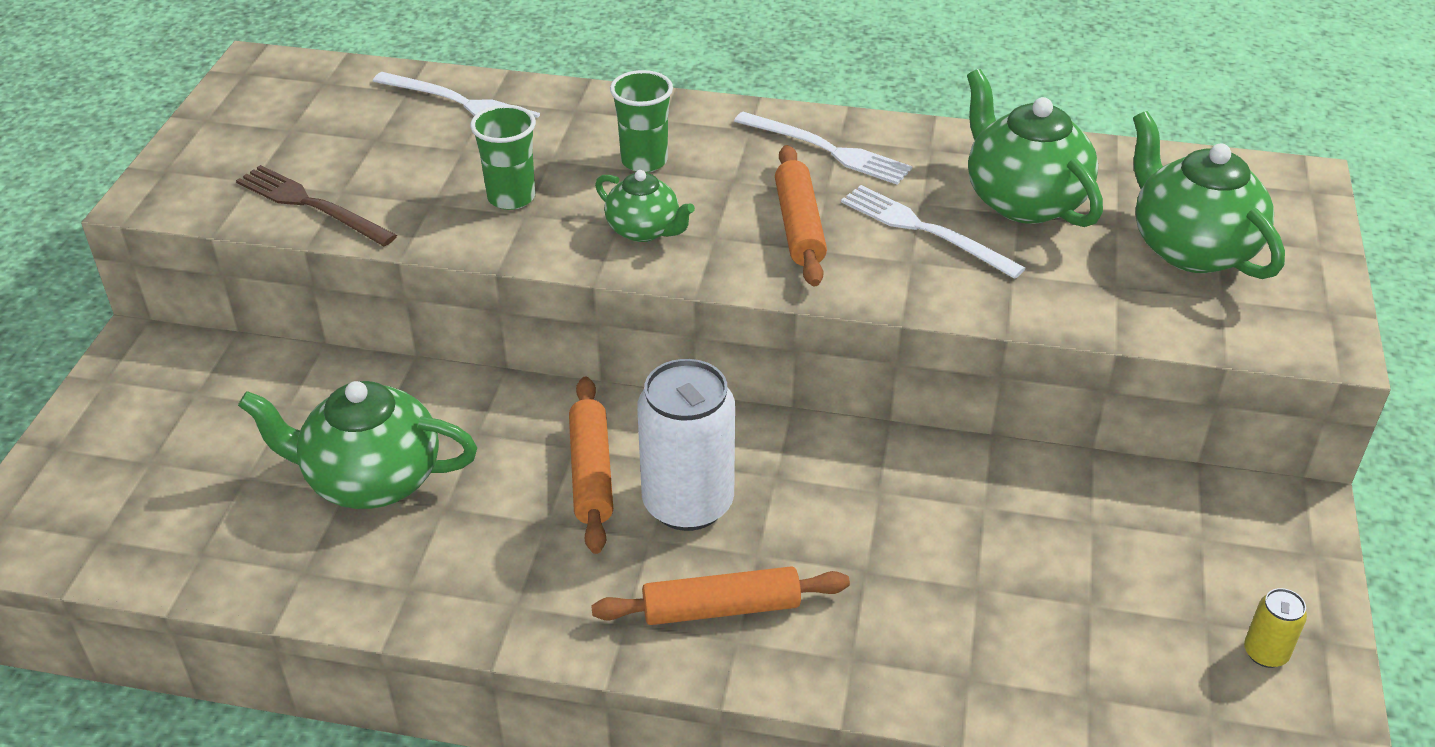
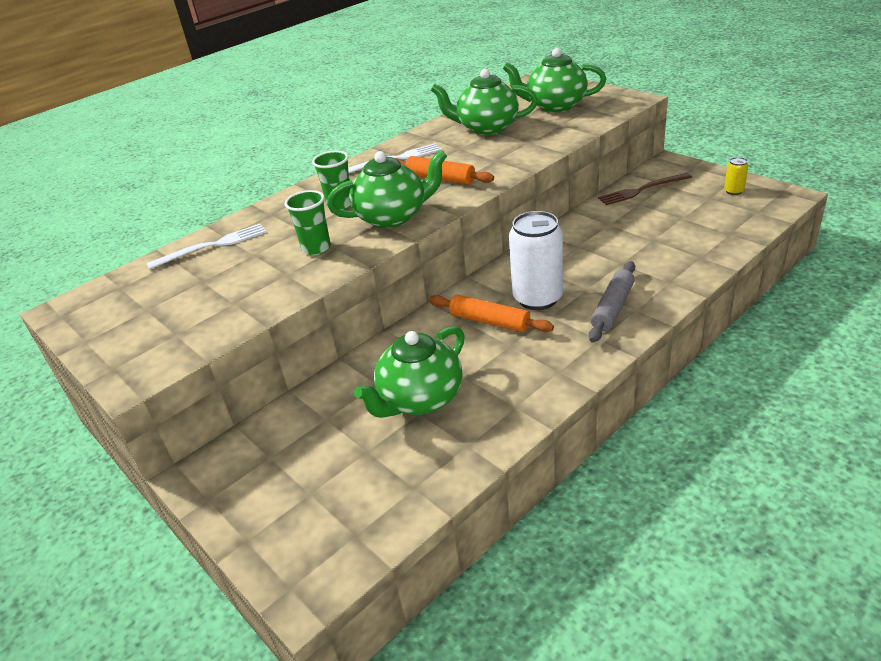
camera: 50 degrees left, 5 degrees down
brown fork [236,165,397,246] -> brown fork moved to [598,173,692,205]
orange rolling pin [591,566,850,625] -> grey rolling pin [589,261,635,343]
green teapot [595,170,695,242] -> green teapot [327,150,447,228], size x1.74
white fork [841,185,1026,279] -> none

